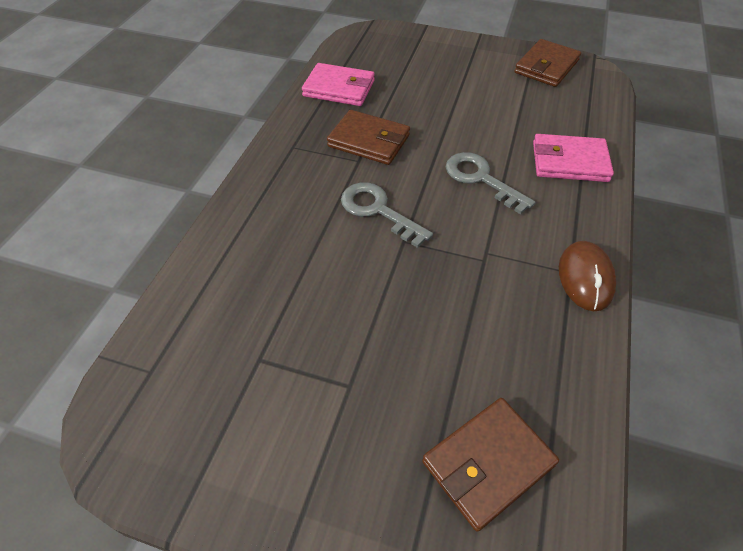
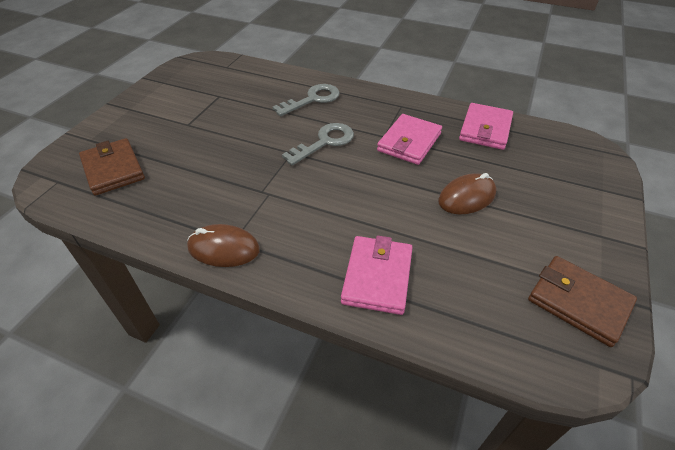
camera: 95 degrees right, 5 degrees down
brown wallet [327,110,410,165] -> pink wallet [377,114,442,165]
grey key [446,152,536,214] -> grey key moved to [273,84,340,116]
none -> brown mouse [438,173,497,215]

